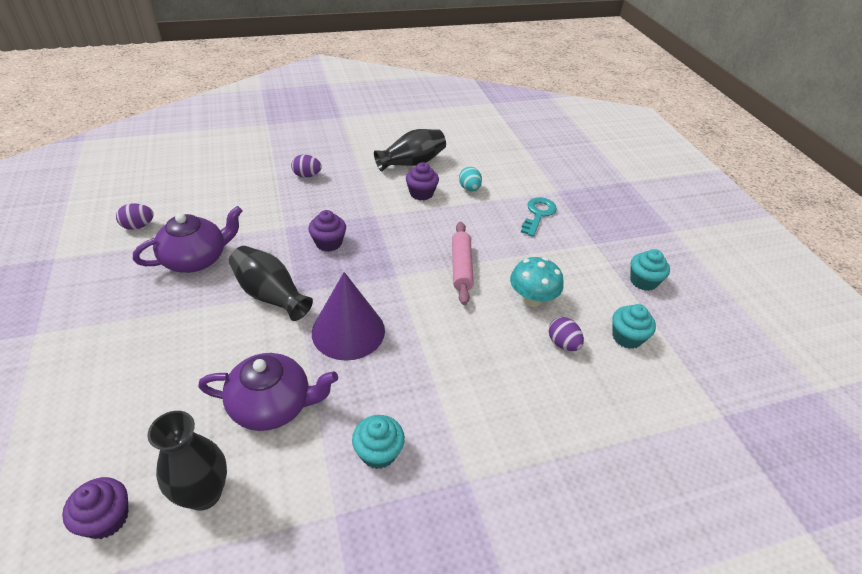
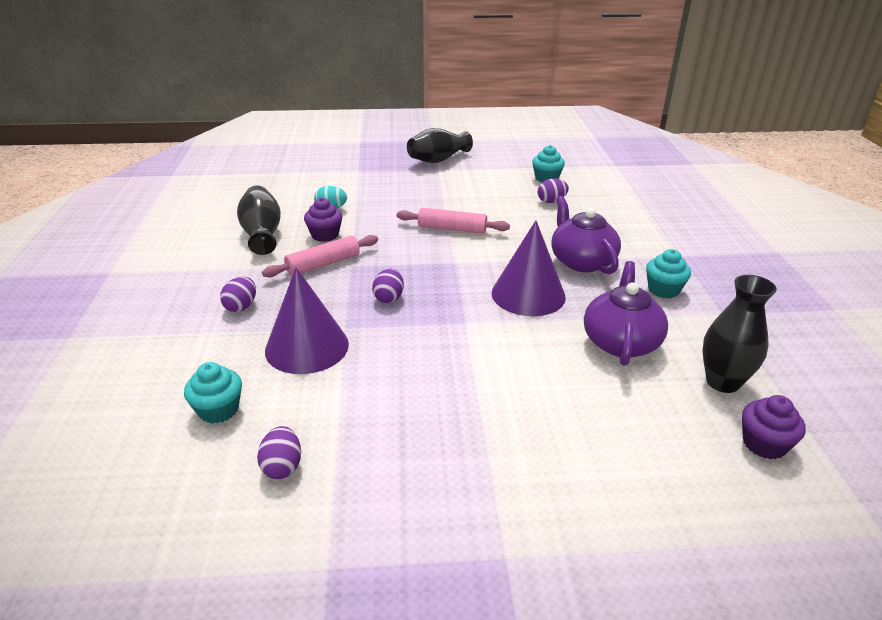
camera: 75 degrees left, 10 degrees down
purple teapot [133,206,243,273] -> purple teapot moved to [551,196,621,274]
black vase [229,246,313,321] -> black vase moved to [407,128,473,163]
purple cupcake [308,210,346,252] -> purple egg [372,268,404,303]
turquoise mushroom [510,257,563,307] -> none
turquoise key [521,197,557,237] -> none
turquoise cupcake [630,249,670,291] -> turquoise cupcake moved to [184,362,242,424]
none -> pink rolling pin [262,235,378,277]
none -> purple cone [265,267,349,374]

